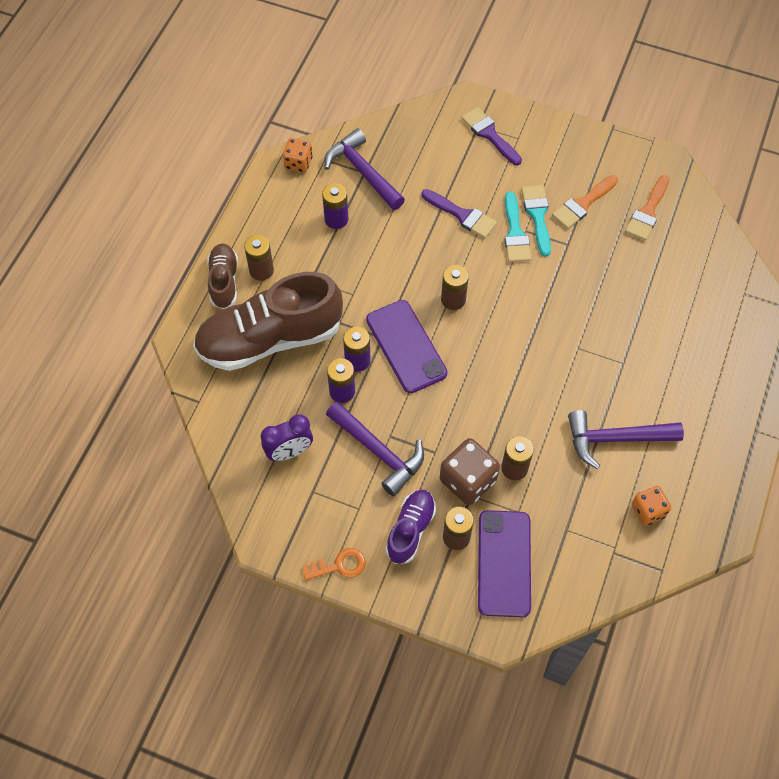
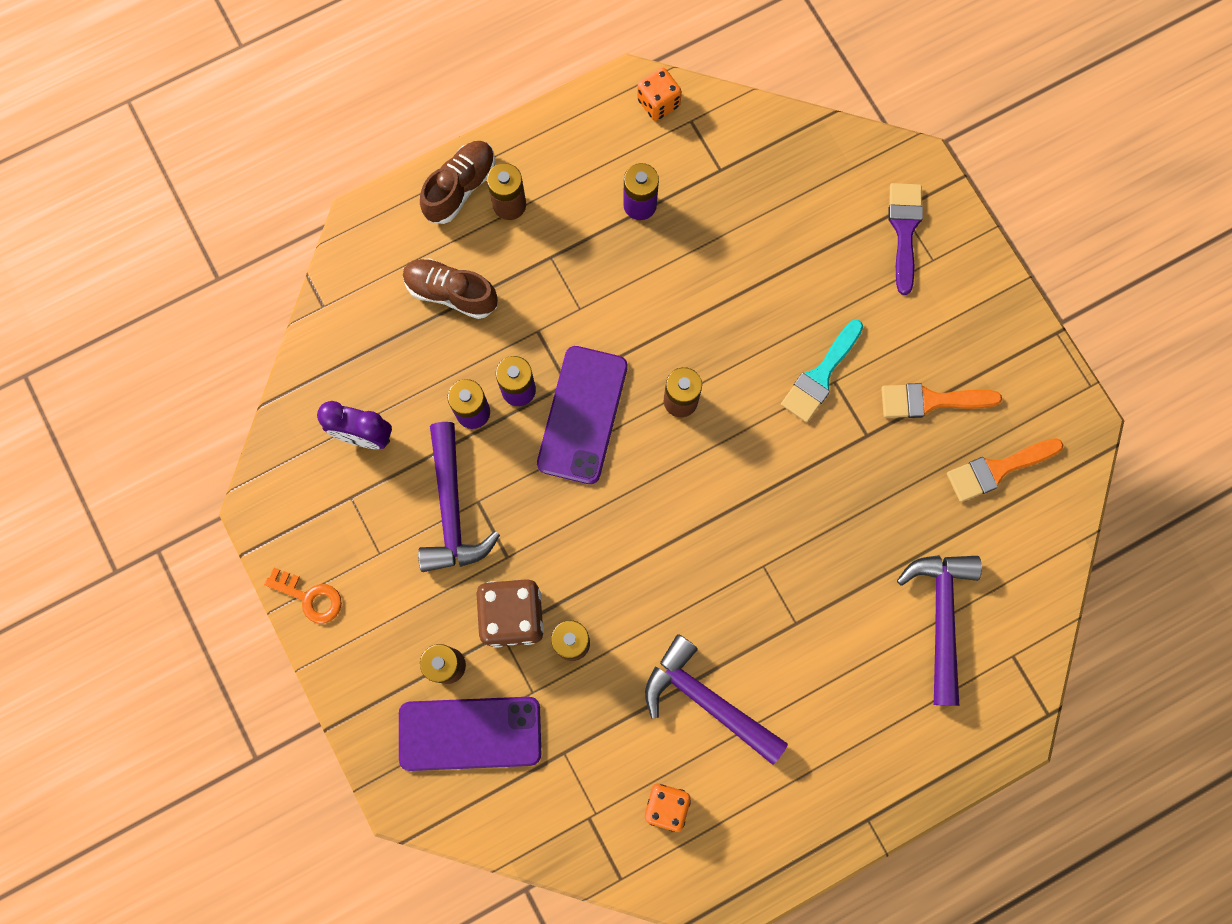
camera: 40 degrees right, 15 degrees up
brown shoe [193,272,343,371] -> brown shoe [403,258,498,319], size x0.50
purple hammer [324,129,405,210] -> purple hammer moved to [897,555,982,706]
purple shoe [386,490,436,564] -> none
purple brush [421,189,497,238] -> none
purple phone [478,510,531,617] -> purple phone turned 45 degrees clockwise [399,697,541,771]
turquoise brush [521,185,551,257] -> none

